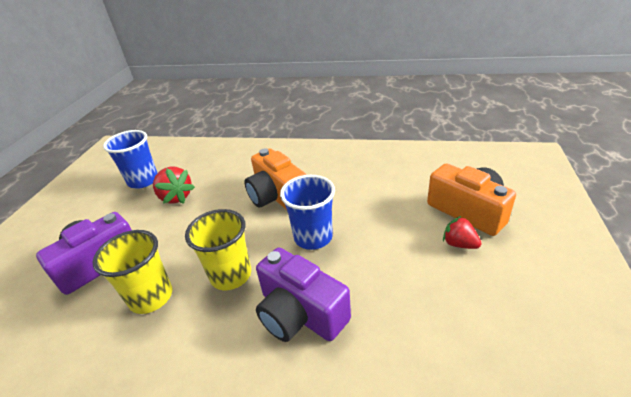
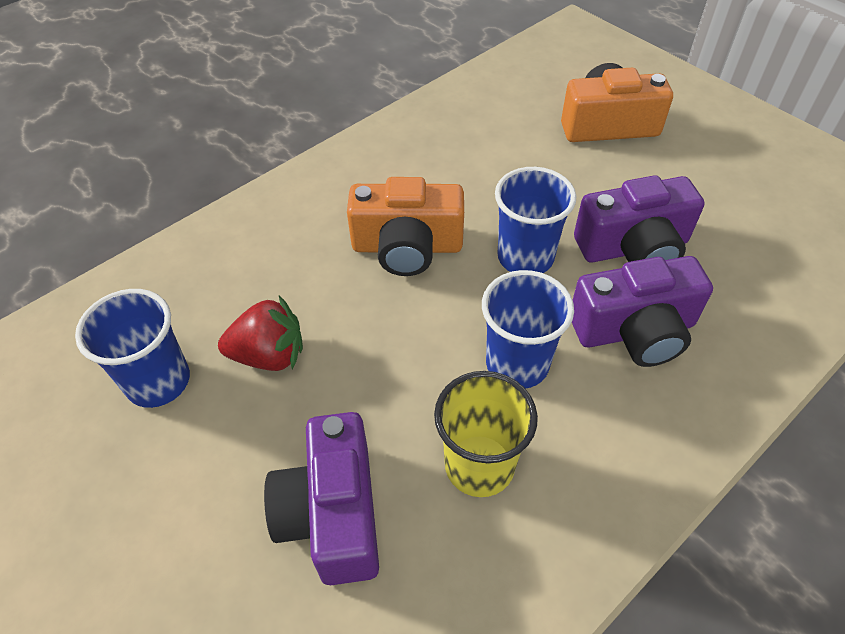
camera: 55 degrees left, 15 degrees up
yellow cup [185,209,251,290] -> blue cup [482,270,574,389]
red strawberry [443,216,481,249] -> none
none -> purple camera [574,175,705,262]

